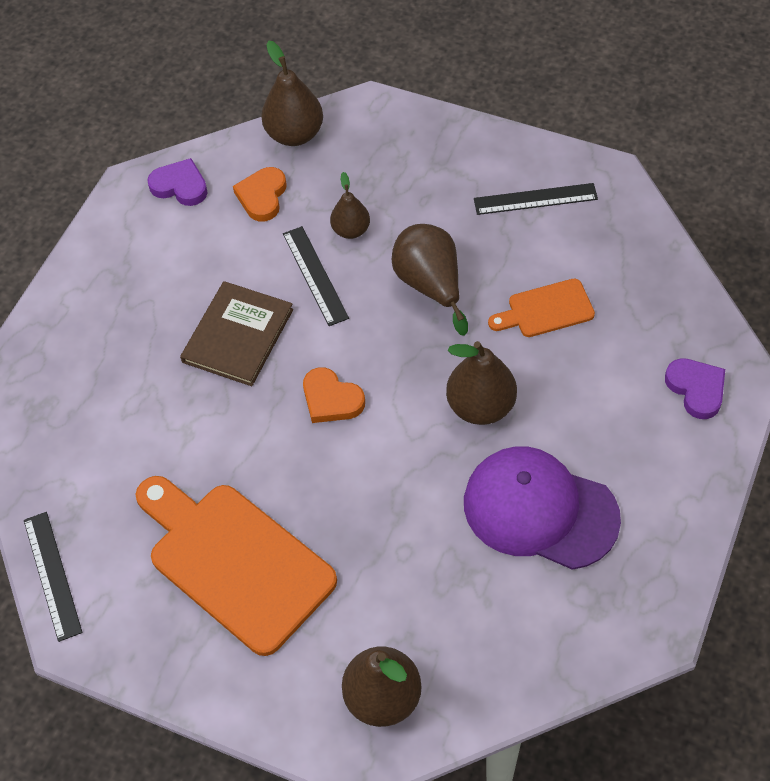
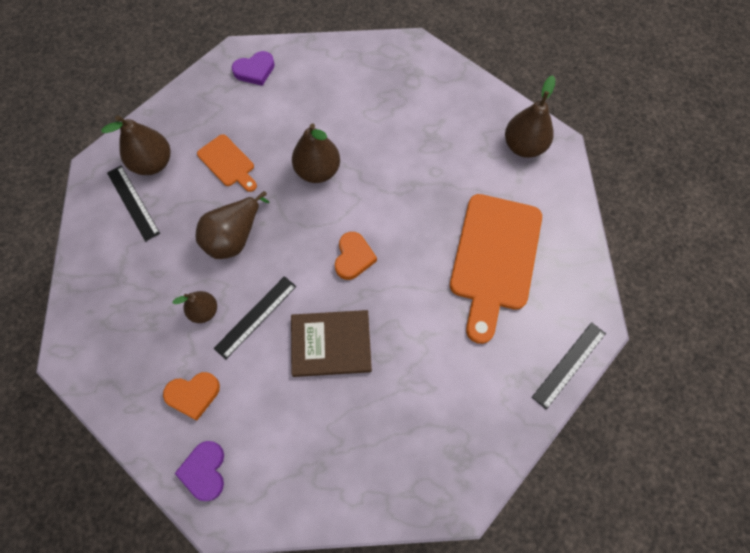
camera: 120 degrees left, 10 degrees up
brown pear [261,41,323,146] -> brown pear moved to [101,115,170,175]
purple cap [464,446,621,570] -> none
purple heart [665,358,725,419] -> purple heart turned 150 degrees counterclockwise [232,51,275,86]

